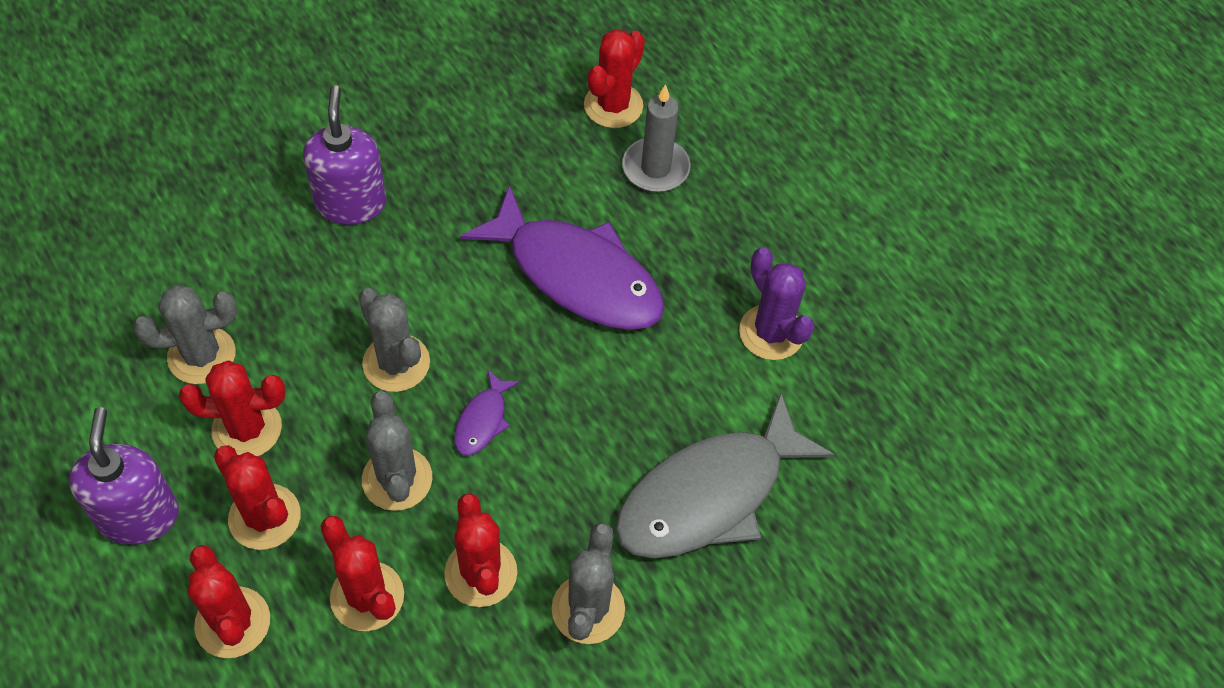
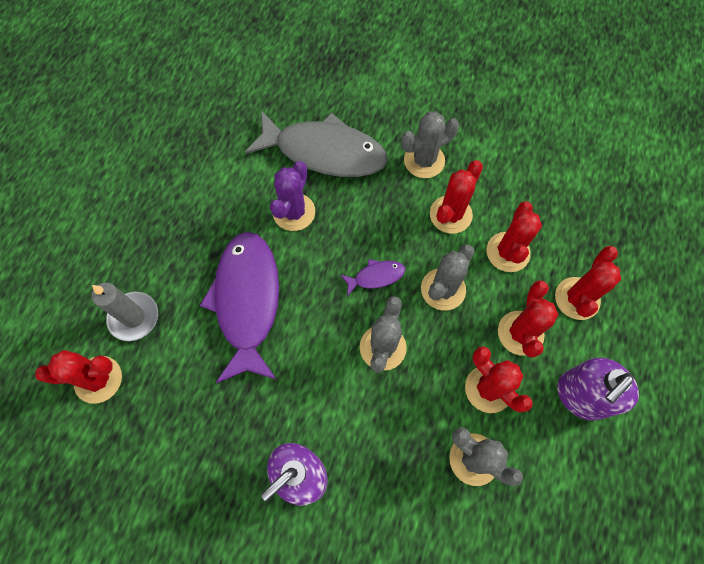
camera: 125 degrees left, 10 degrees up
purple cactus [739,247,814,360] -> purple cactus moved to [270,161,315,231]

